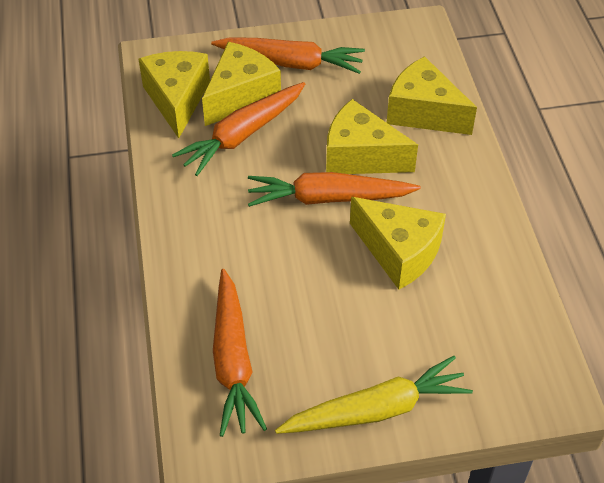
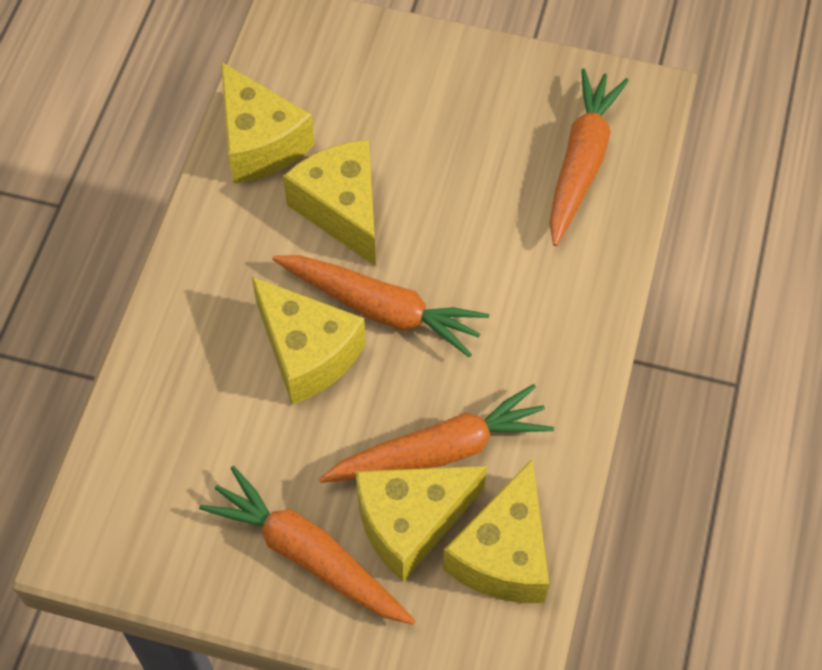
camera: 155 degrees left, 10 degrees up
yellow carrot [275,356,473,434] -> none
yellow cheese [387,56,477,135] -> yellow cheese moved to [221,62,315,184]

